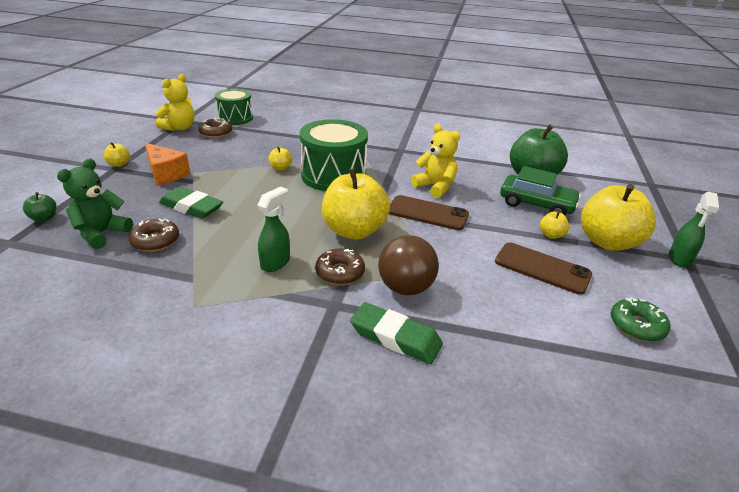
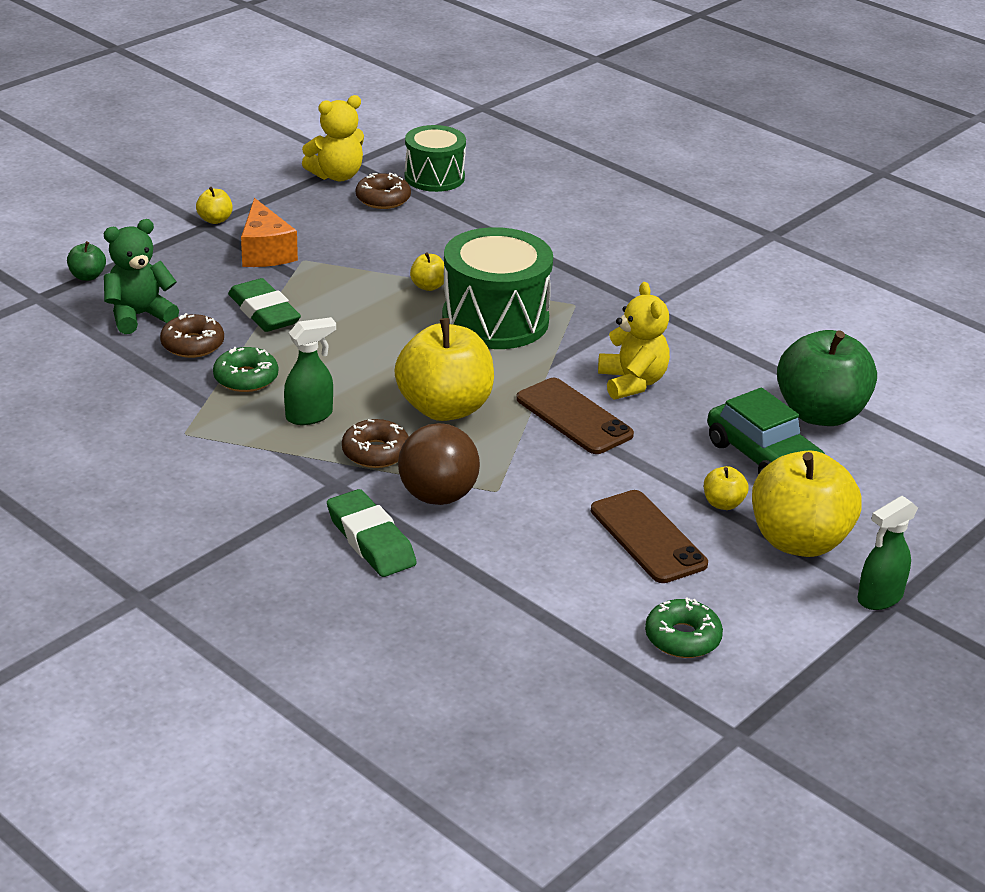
camera: 30 degrees right, 0 degrees up
none -> green donut [213,347,278,392]

